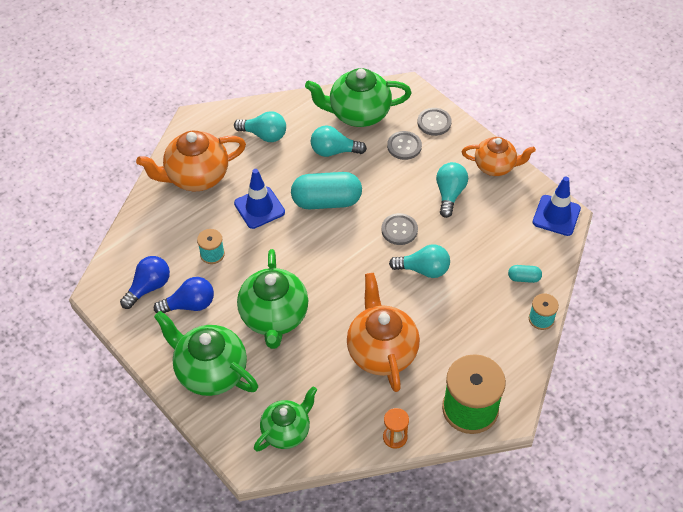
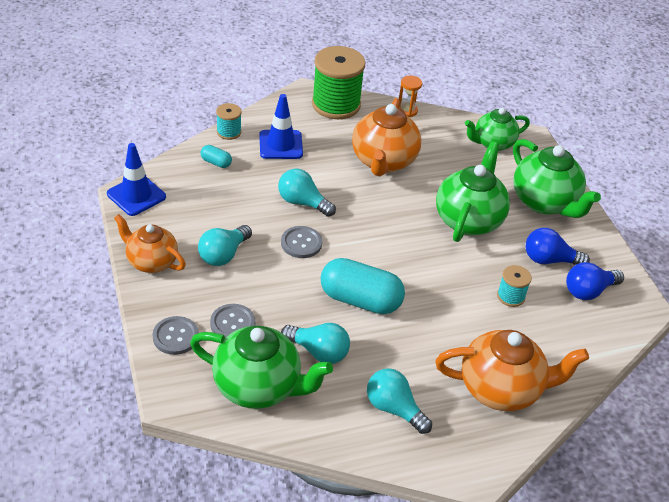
camera: 160 degrees left, 10 degrees down
blue traffic cone [234,169,285,229] -> blue traffic cone moved to [259,94,303,159]

